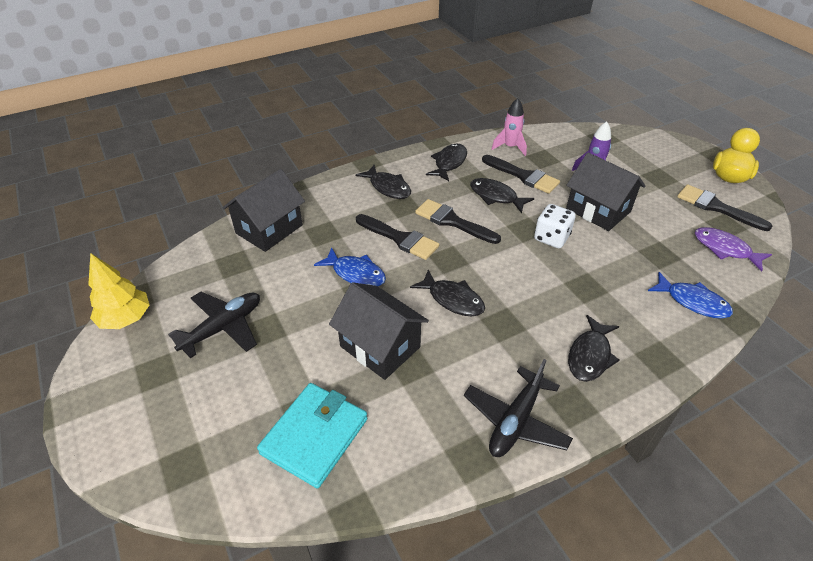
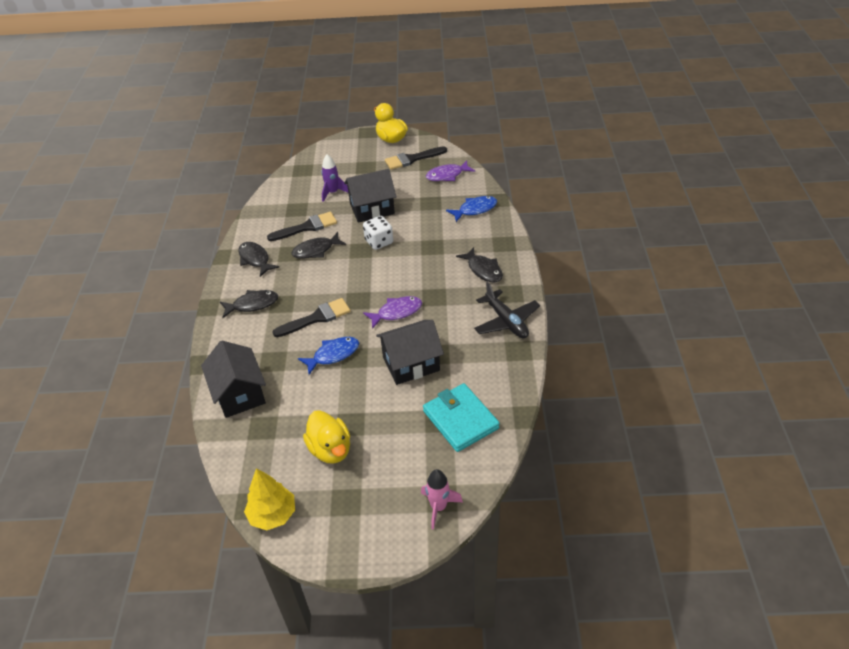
camera: 60 degrees left, 0 degrees up
black plane [168,292,260,358] -> yellow duck [303,410,350,464]
black fish [410,270,485,317] -> purple fish [363,296,422,329]
black brush [415,199,501,244] -> none
pink rocket [491,98,527,156] -> pink rocket moved to [421,469,463,530]

